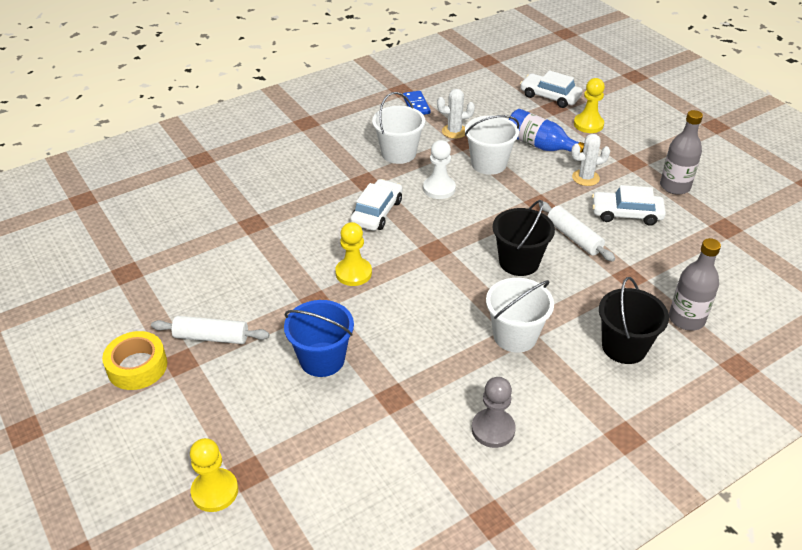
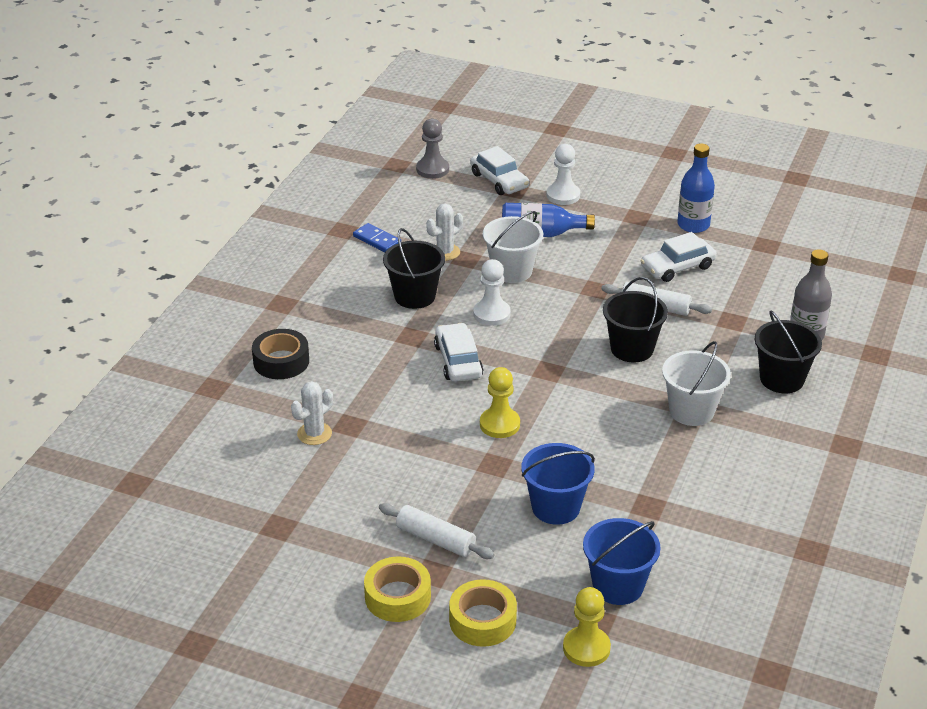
camera: 35 degrees left, 5 degrees down
white rolling pin [151,316,269,344] -> white rolling pin turned 60 degrees clockwise [379,503,495,559]
white bucket [372,92,425,164] -> black bucket [383,228,445,309]
grey pawn [472,377,516,448] -> grey pawn moved to [416,119,449,179]
white car [520,70,583,108] -> white car turned 120 degrees counterclockwise [470,146,529,195]
white cactus [571,134,610,186] -> white cactus moved to [291,381,333,445]
yellow pawn [574,78,605,133] -> white pawn [546,144,580,205]
grey bottle [660,110,703,195] -> blue bottle [677,144,715,233]
none -> black tape [252,329,309,379]
none -> yellow tape [449,579,517,647]
none -> blue bucket [583,518,661,605]

